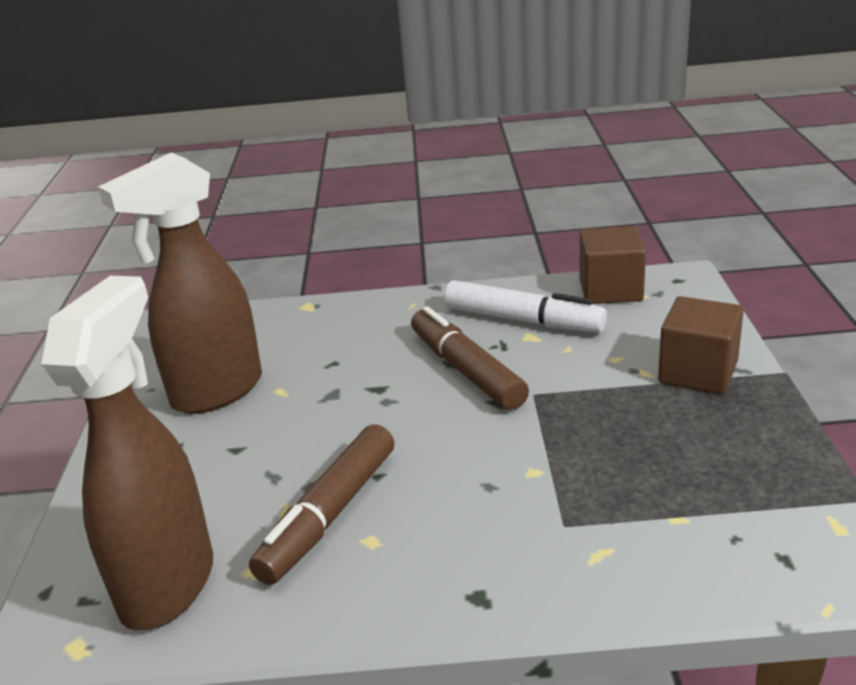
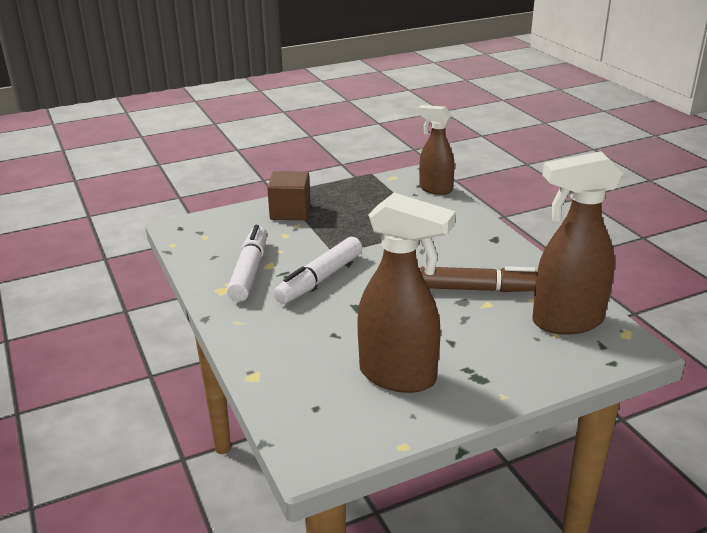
camera: 115 degrees left, 0 degrees up
brown marker [411,306,529,410] -> white marker [274,237,362,304]
brown cube [579,226,646,304] -> none
none -> brown spray bottle [418,105,455,195]

